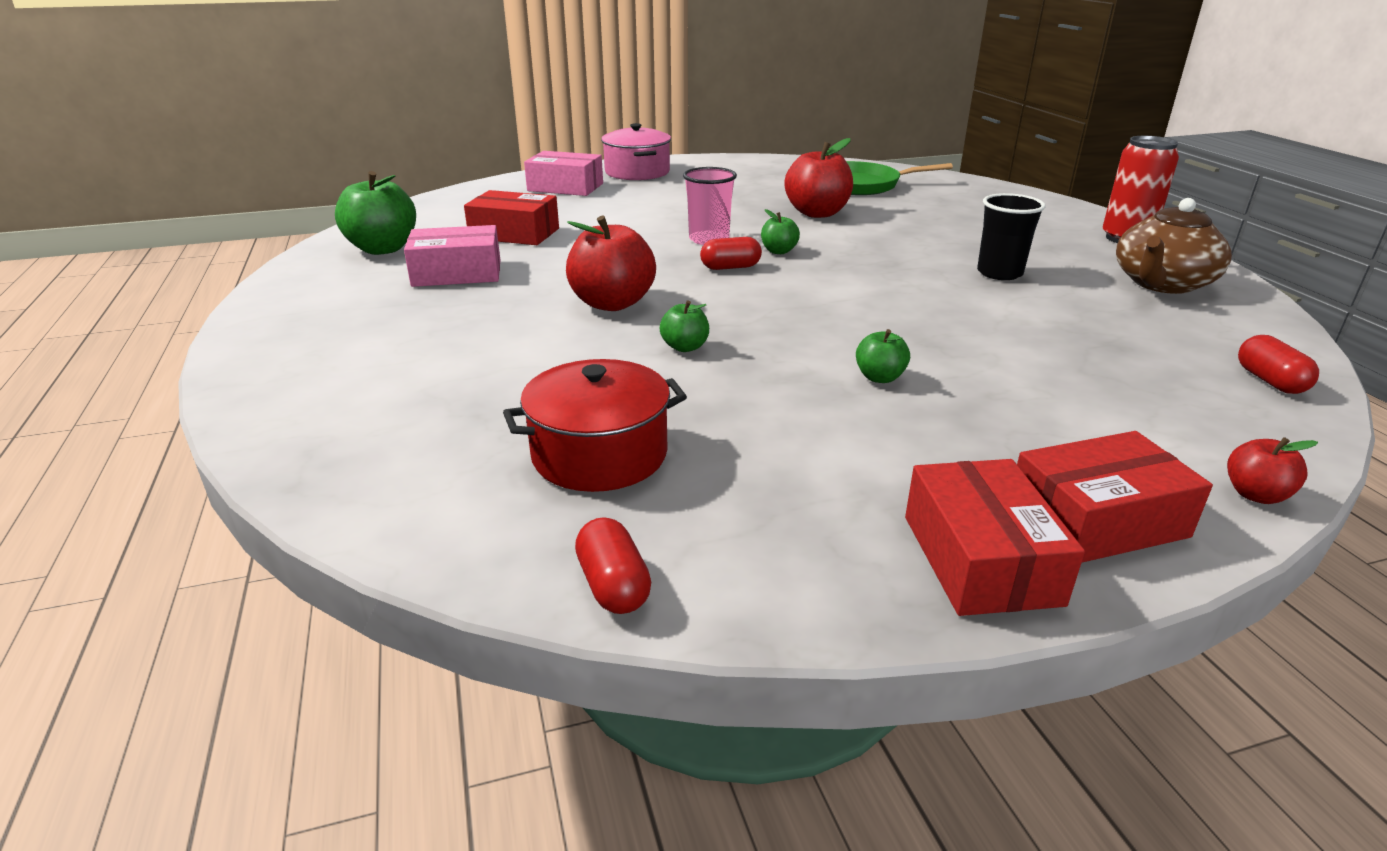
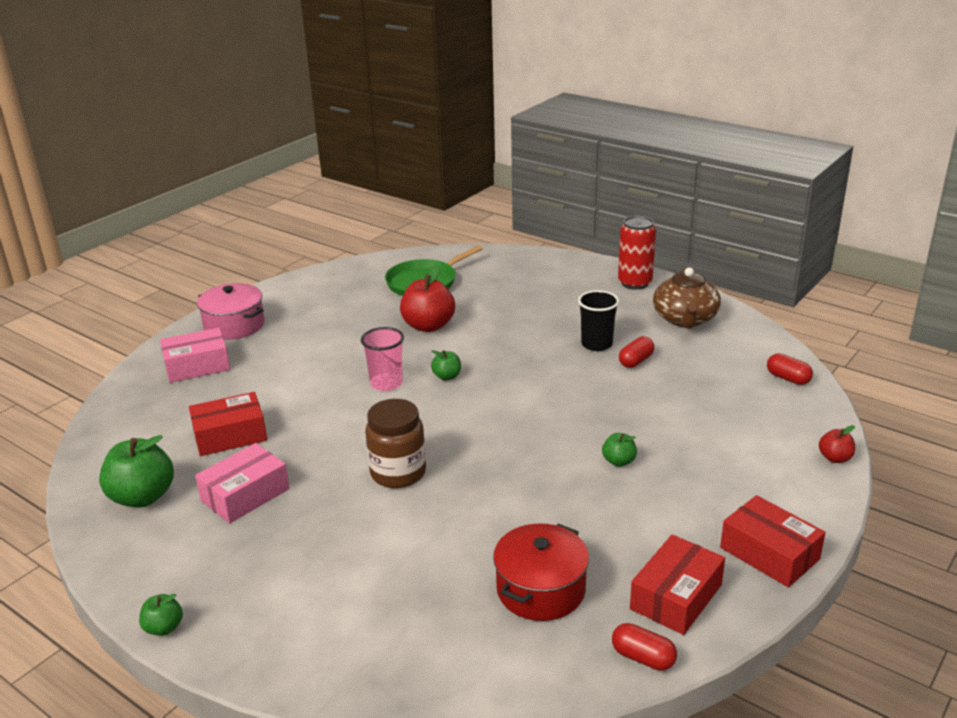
camera: 35 degrees left, 0 degrees up
red apple [566,215,656,311] -> brown jar [365,399,426,488]
green apple [660,300,709,352] -> green apple moved to [139,594,183,636]
red capsule [700,237,762,270] -> red capsule moved to [619,336,655,368]
red box [1017,431,1213,563] -> red box moved to [630,535,725,635]

